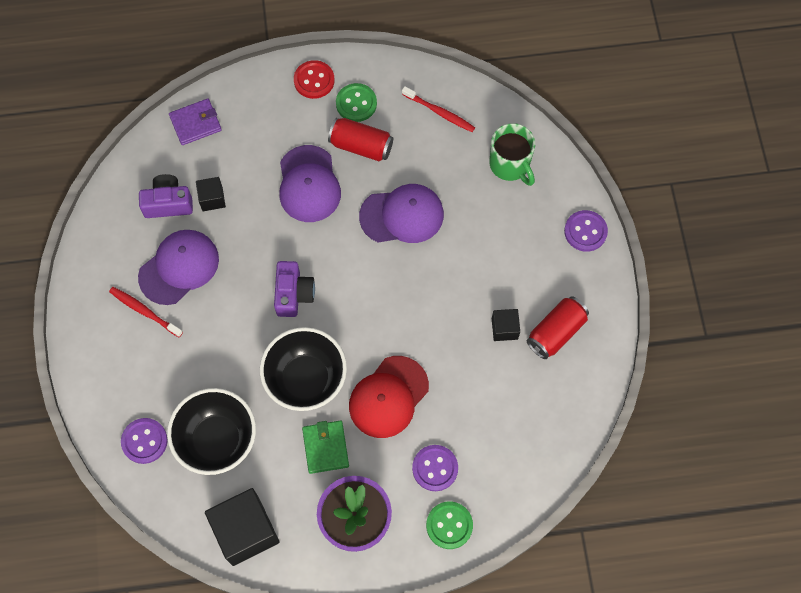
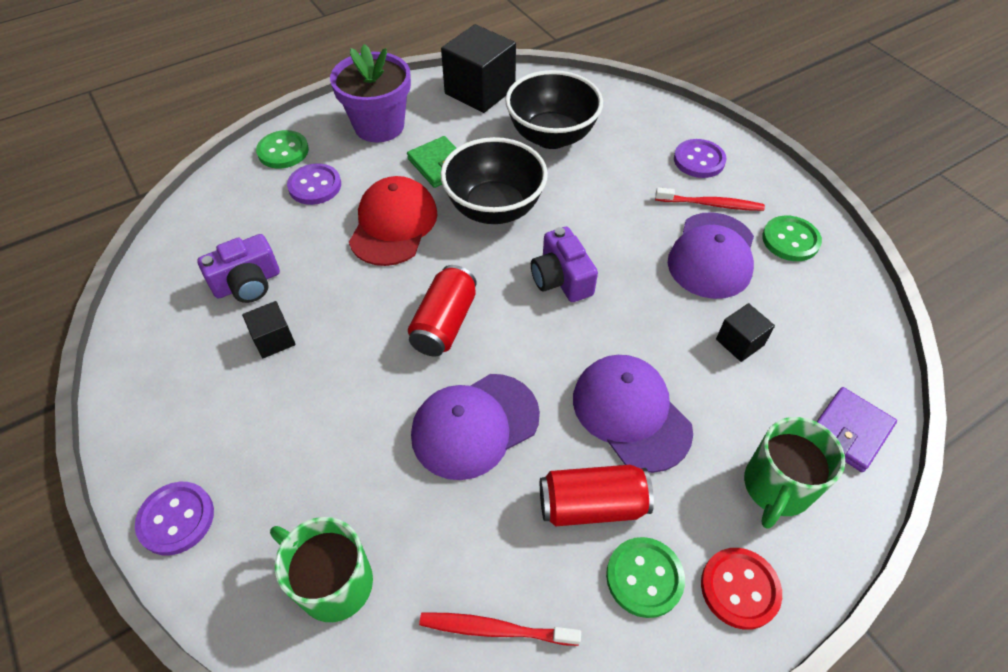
camera: 155 degrees right, 15 degrees down
purple button [121,418,168,464] -> purple button moved to [674,139,726,178]
purple camera [139,174,193,218] -> purple camera moved to [197,234,280,303]
red can [527,296,589,359] -> red can moved to [408,265,477,356]
none -> green mug [744,417,845,529]
none -> green button [762,216,822,261]

